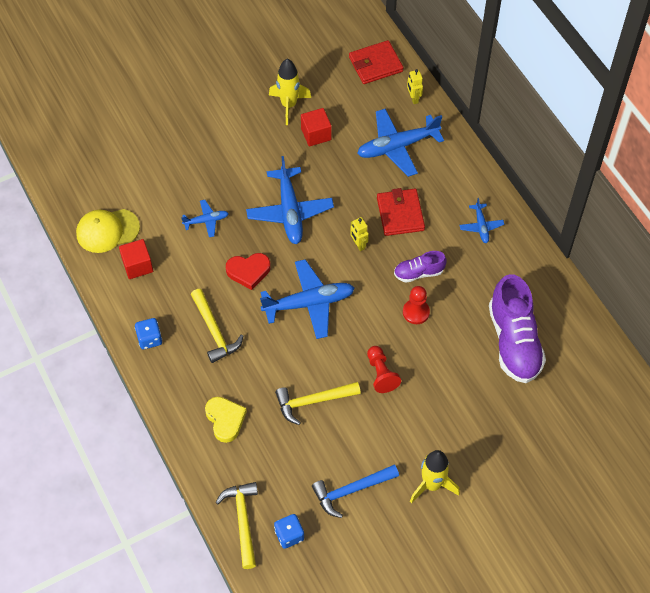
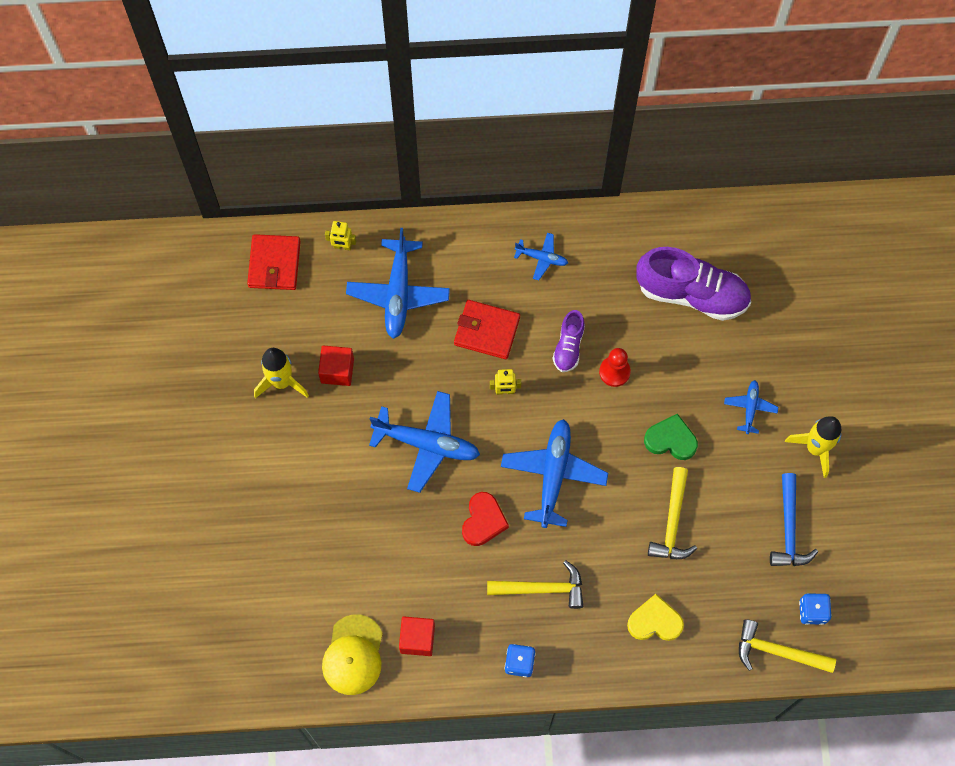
camera: 65 degrees left, 10 degrees up
blue plane [181,200,229,237] -> blue plane moved to [724,380,778,434]
red pawn [367,346,401,393] -> green heart [644,413,698,460]

